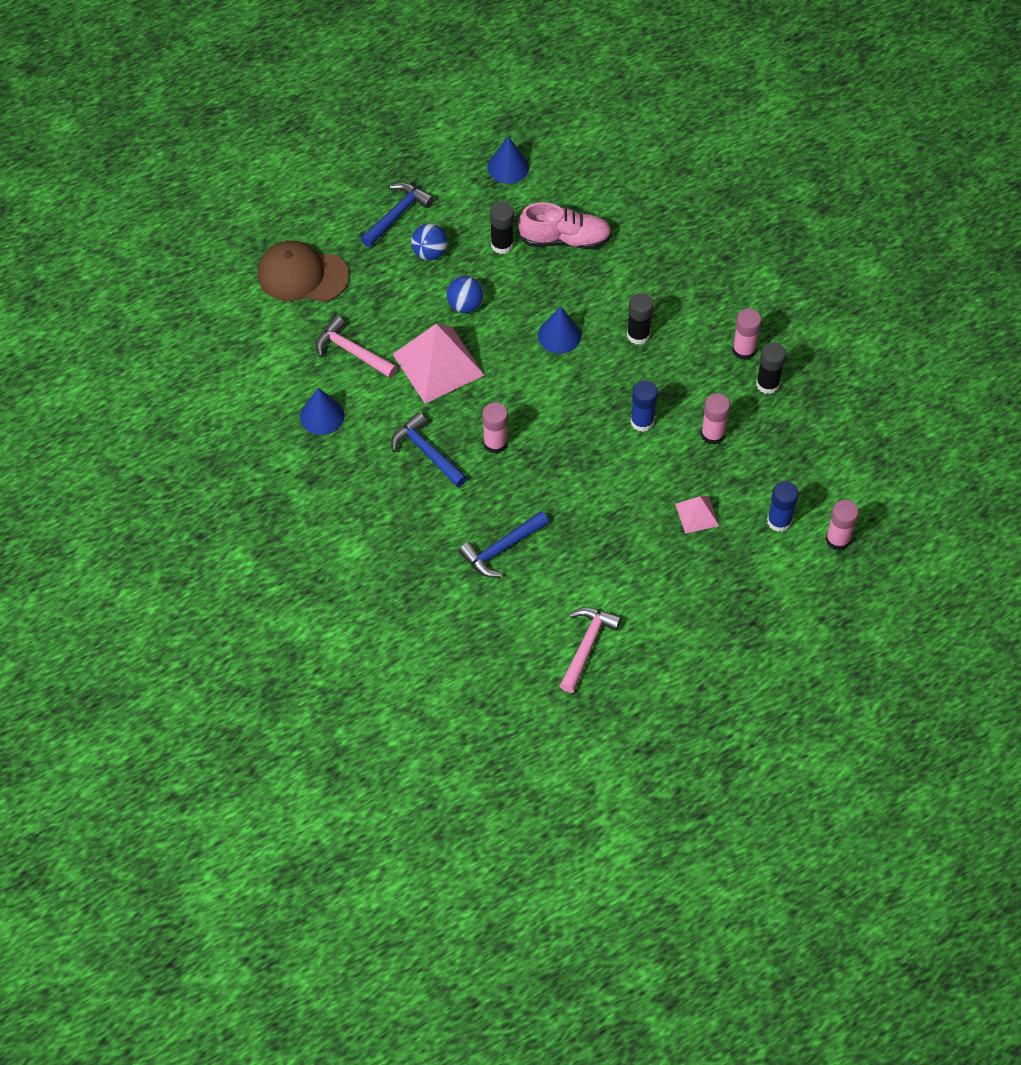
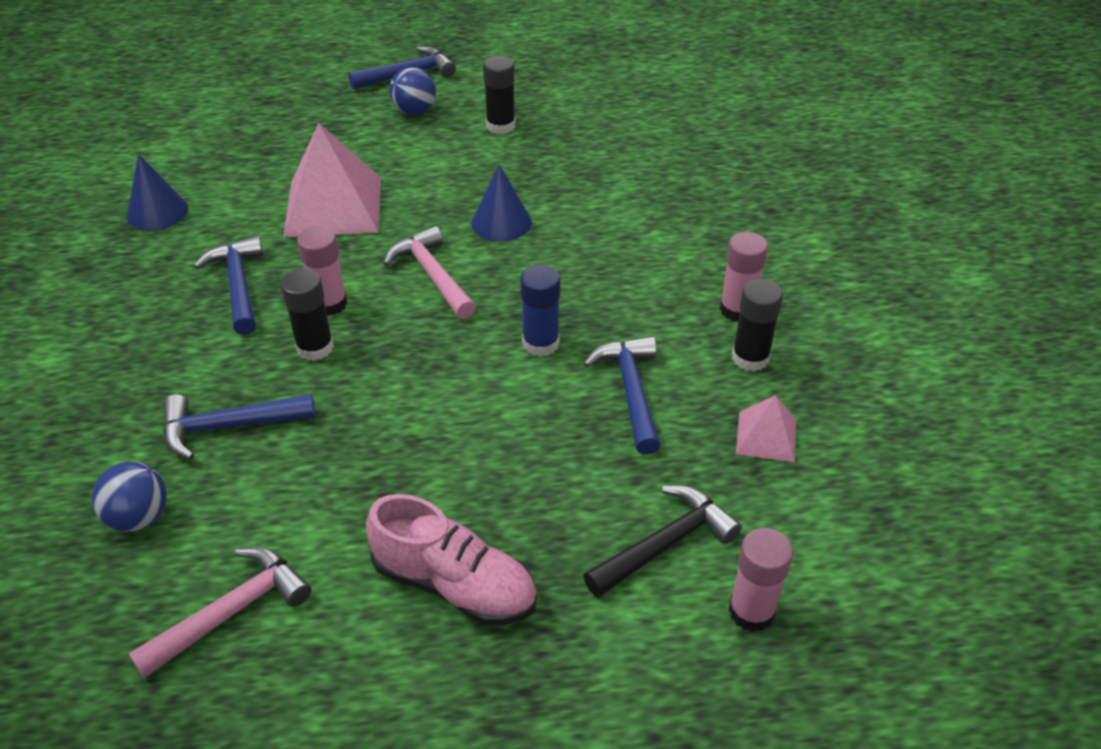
camera: 25 degrees right, 15 degrees down
brown cap [257,241,349,302] -> none
pink hammer [316,316,397,378] -> pink hammer moved to [383,226,476,319]
blue ball [447,276,484,313] -> blue ball moved to [92,462,167,532]
blue cone [488,136,529,184] -> none
pink shoe [518,202,612,249] -> pink shoe moved to [366,494,537,625]
black glue stick [627,293,654,345] -> black glue stick moved to [281,269,334,361]
pink pyramid [675,496,719,534] -> pink pyramid moved to [736,395,796,463]
pink glue stick [701,393,730,445] -> blue hammer [583,336,661,454]
blue glue stick [767,481,799,532] -> black hammer [583,485,742,598]

